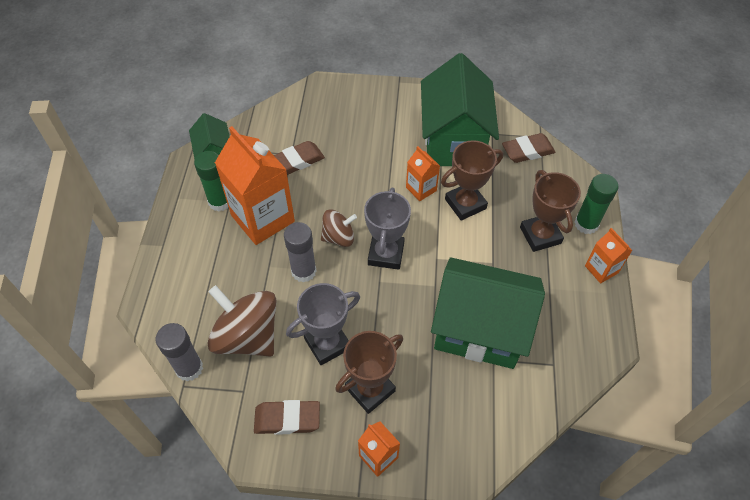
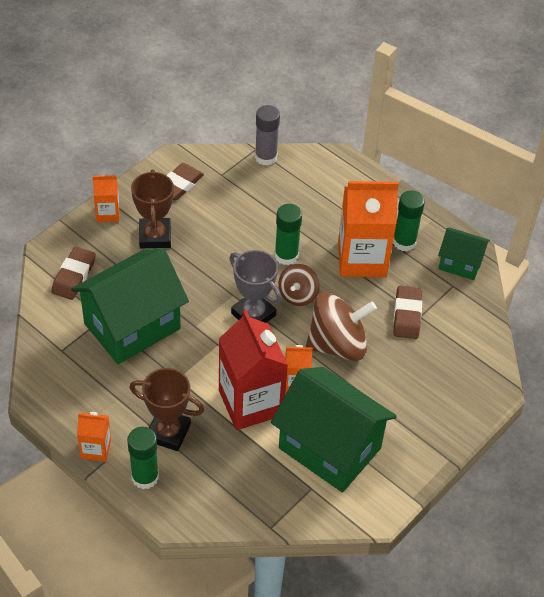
camera: 125 degrees right, 5 degrees down
brown spinning top [208,285,277,356] -> brown spinning top moved to [306,292,377,361]
grey glue stick [284,222,317,282] -> green glue stick [275,204,302,265]
grey trophy [286,283,360,365] -> none
brown trophy [441,140,503,221] -> red carton [219,309,288,430]
brown eraser [502,133,555,163] -> brown eraser moved to [51,247,96,300]

